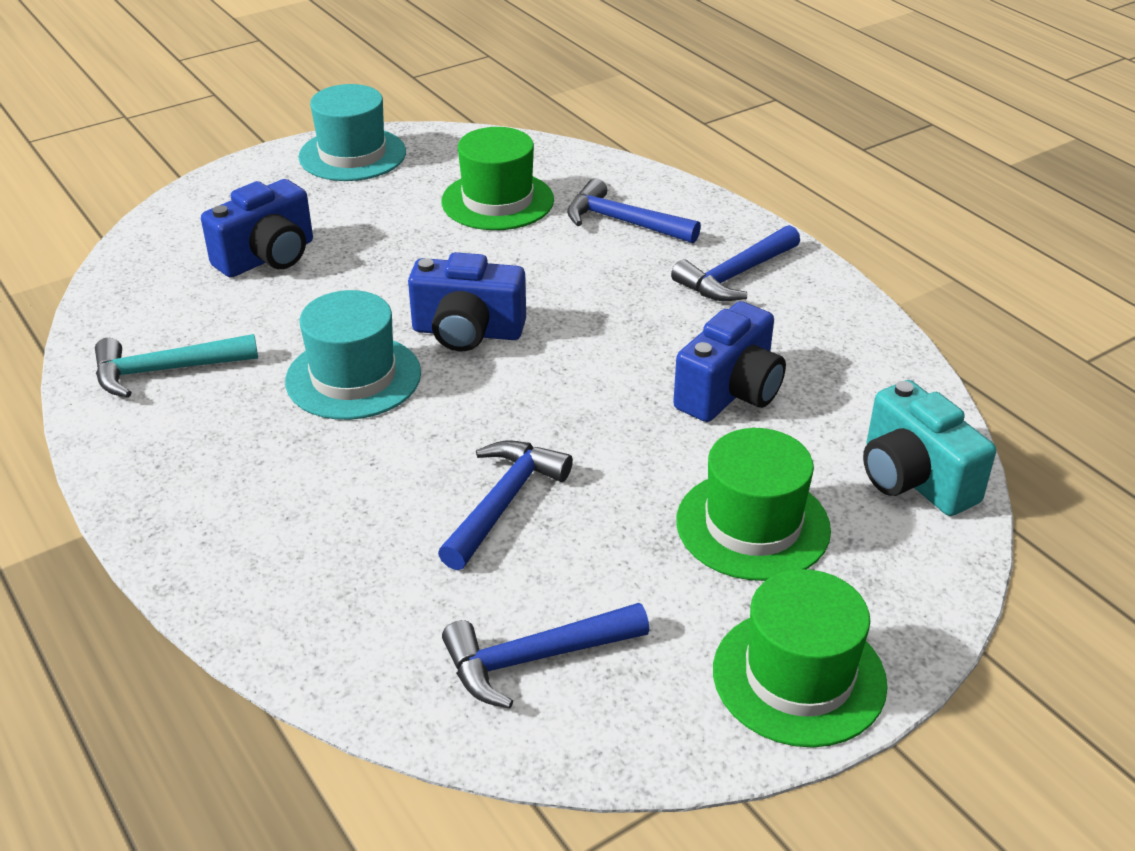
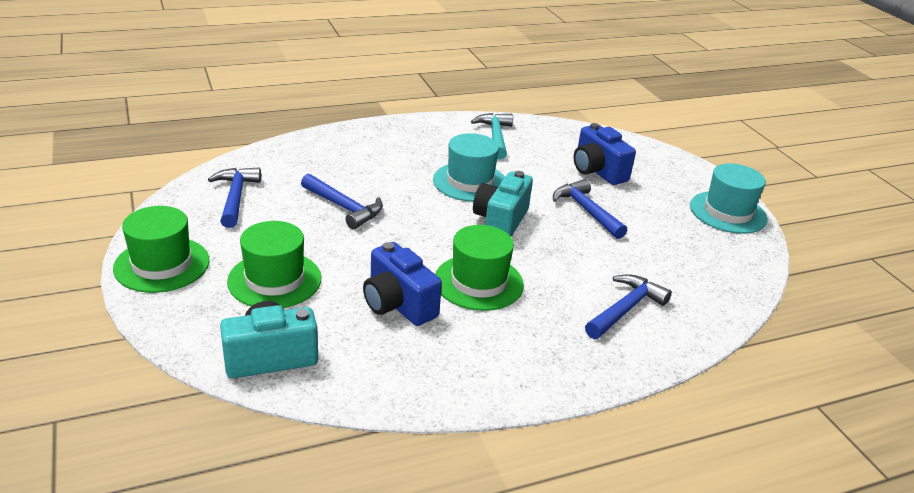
camera: 100 degrees right, 5 degrees down
blue camera [408,252,526,351] -> turquoise camera [473,171,533,237]
green hat [441,127,554,230] -> green hat moved to [435,225,524,311]
blue hammer [671,225,800,301] -> blue hammer moved to [553,179,627,239]

